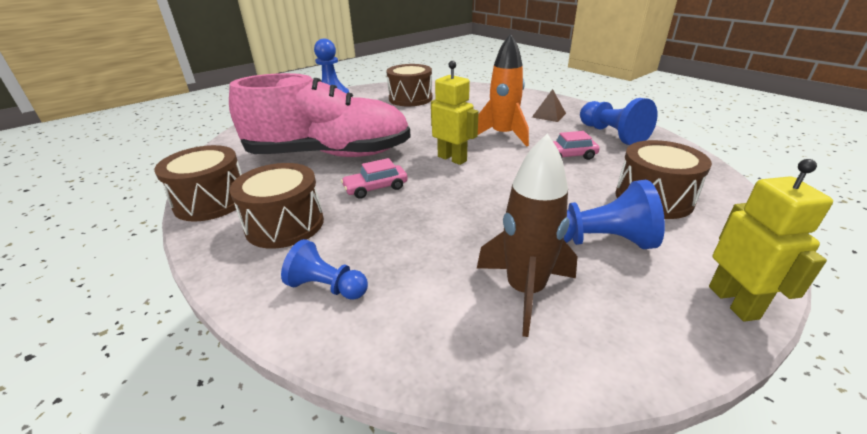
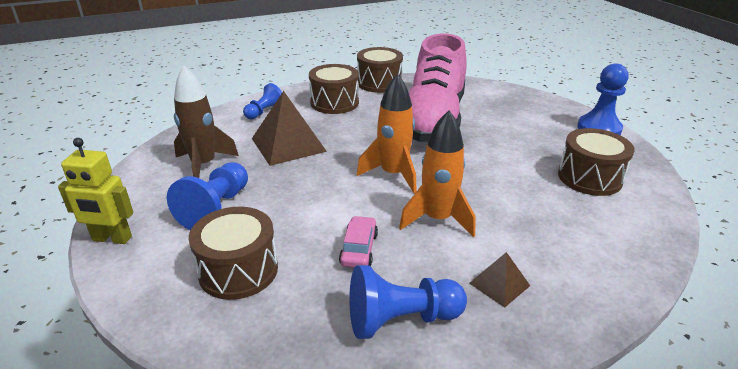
camera: 105 degrees right, 0 degrees up
pink car [341,158,408,199] -> none
yellow robot [431,61,479,165] -> orange rocket [357,74,417,193]
none -> brown pyramid [252,91,327,166]

